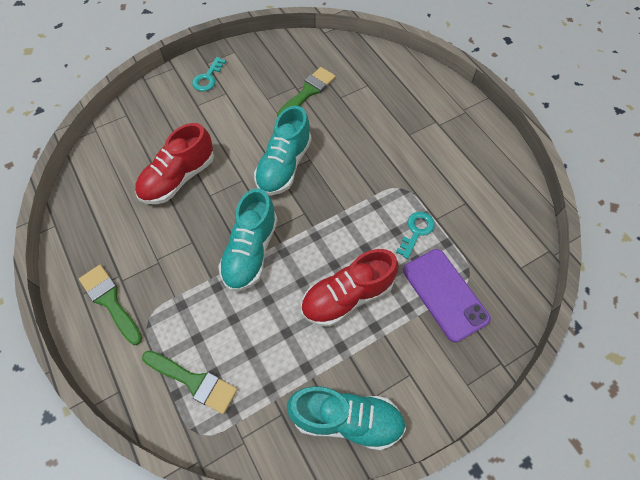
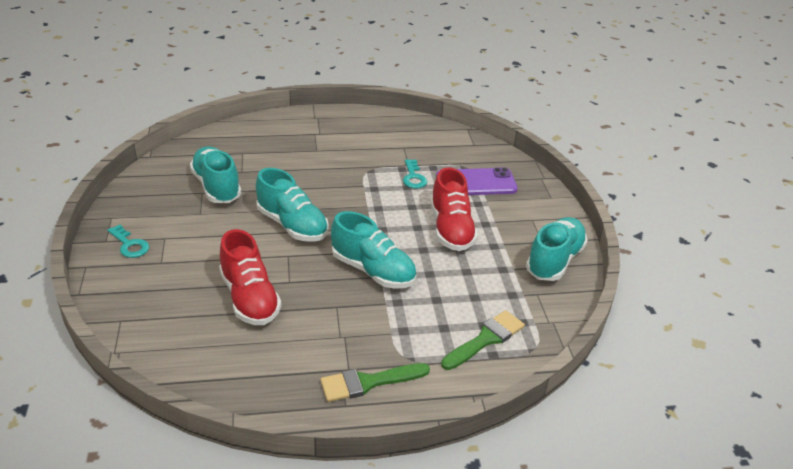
camera: 70 degrees left, 25 degrees down
green brush [277,67,336,117] -> turquoise shoe [190,146,241,203]
turquoise key [396,212,435,259] -> turquoise key turned 150 degrees counterclockwise [403,159,427,189]

